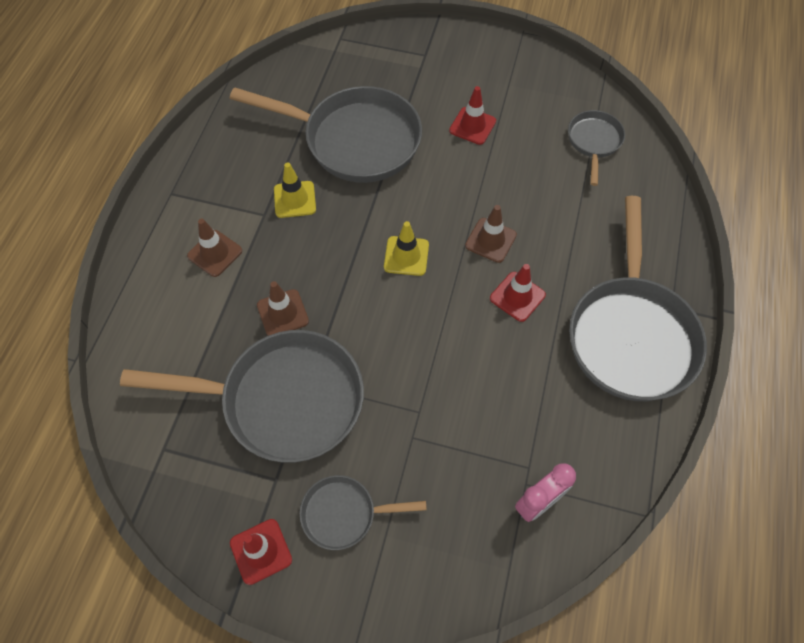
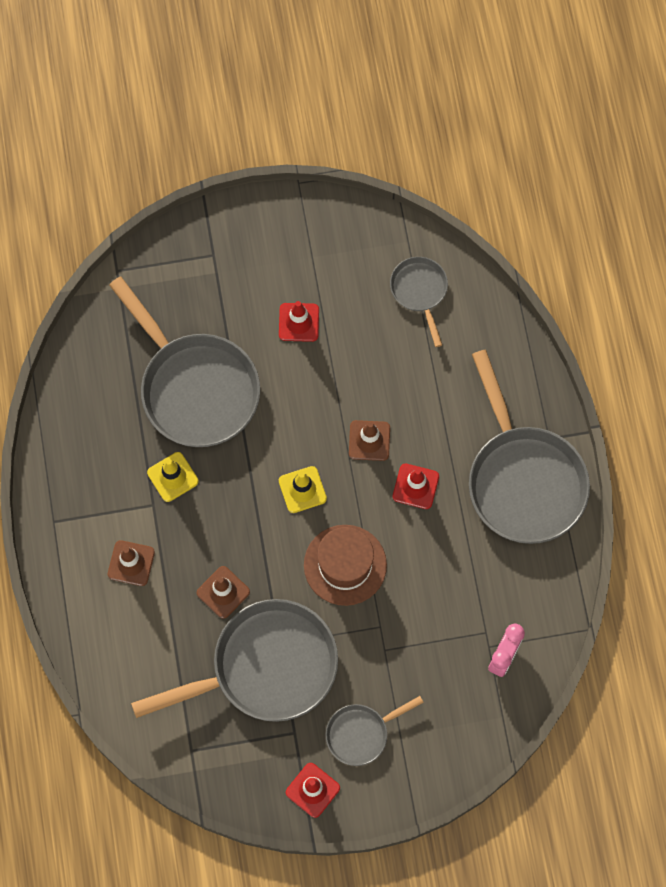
camera: 25 degrees left, 10 degrees up
grey pan [230,86,422,183] -> grey pan turned 60 degrees clockwise [109,276,260,447]
none -> brown hat [304,525,387,606]

